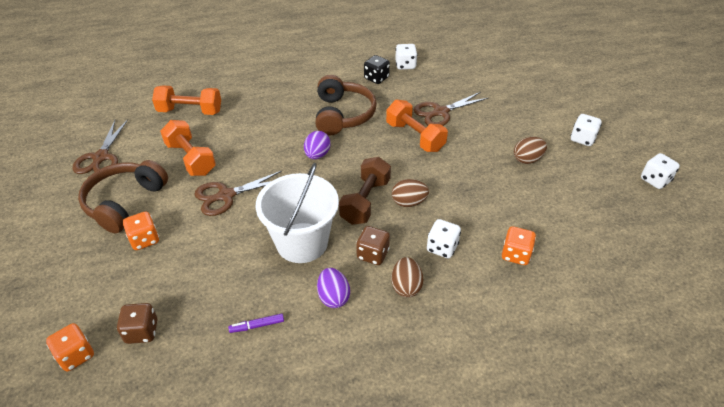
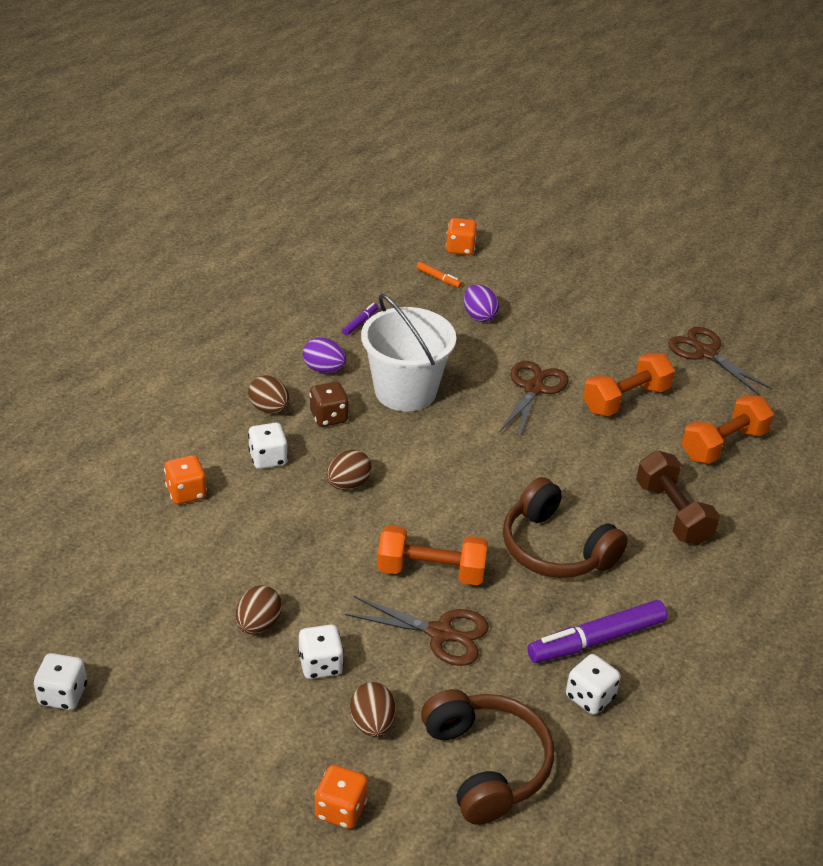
camera: 135 degrees right, 5 degrees down
brown headphones [78,160,168,233] -> brown headphones moved to [421,689,554,825]
brown dice [117,303,157,344] -> orange marker [416,262,462,288]
orange dice [123,211,159,250] -> orange dice moved to [315,765,368,829]
orange dumbbell [160,120,216,176] -> orange dumbbell turned 45 degrees counterclockwise [583,352,675,416]
purple egg [304,131,331,159] -> purple egg moved to [464,284,499,322]
brown dumbbell [339,157,391,225] -> brown dumbbell moved to [636,450,720,545]
black dice [364,55,390,84] -> purple marker [527,600,667,663]
brown scissors [414,92,488,126] -> brown scissors turned 90 degrees clockwise [345,596,489,666]
white dice [571,114,602,146] -> white dice moved to [298,625,344,679]
none -> brown egg [350,682,396,737]

